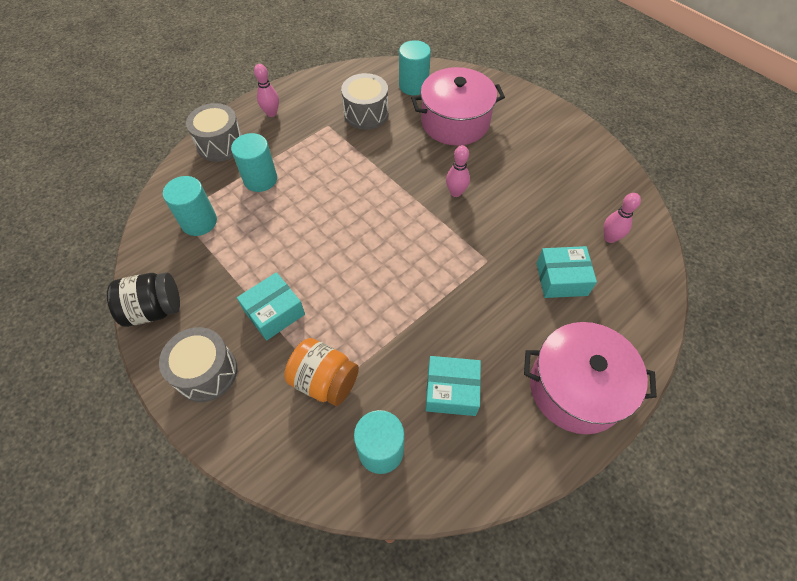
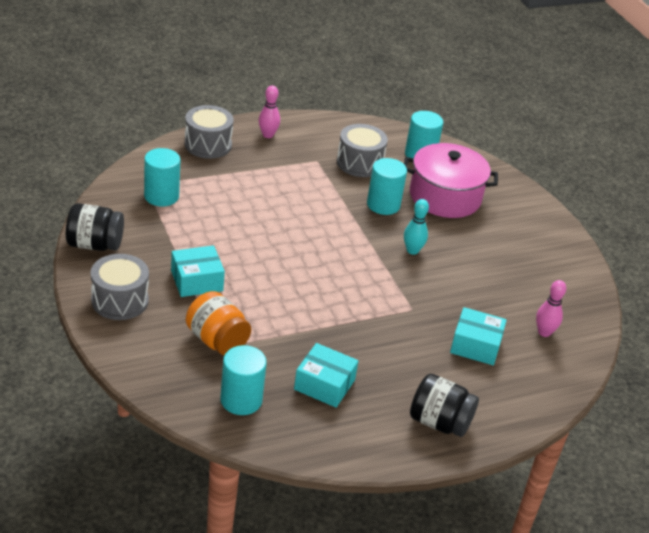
camera: 15 degrees right, 20 degrees down
turquoise cylinder [231,133,277,192] -> turquoise cylinder moved to [367,158,407,215]
pink bowling pin [446,145,470,197] -> turquoise bowling pin [404,199,429,255]
pink pot [524,322,657,434] -> black jar [410,374,479,437]

